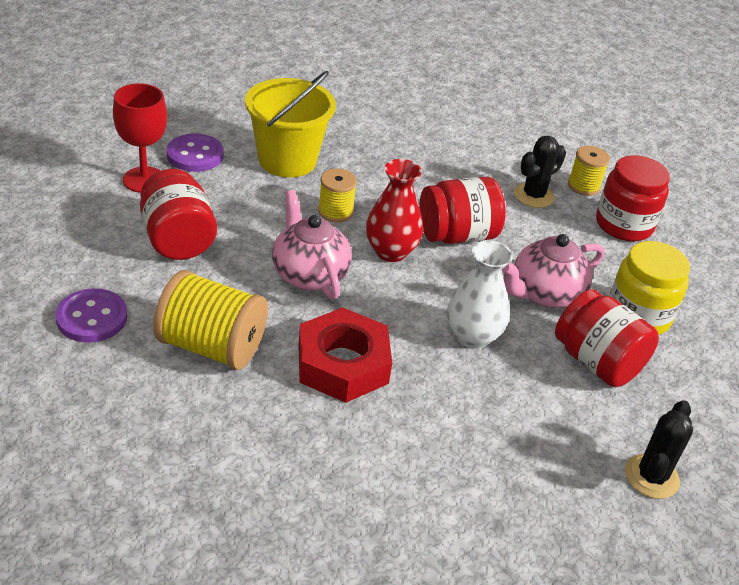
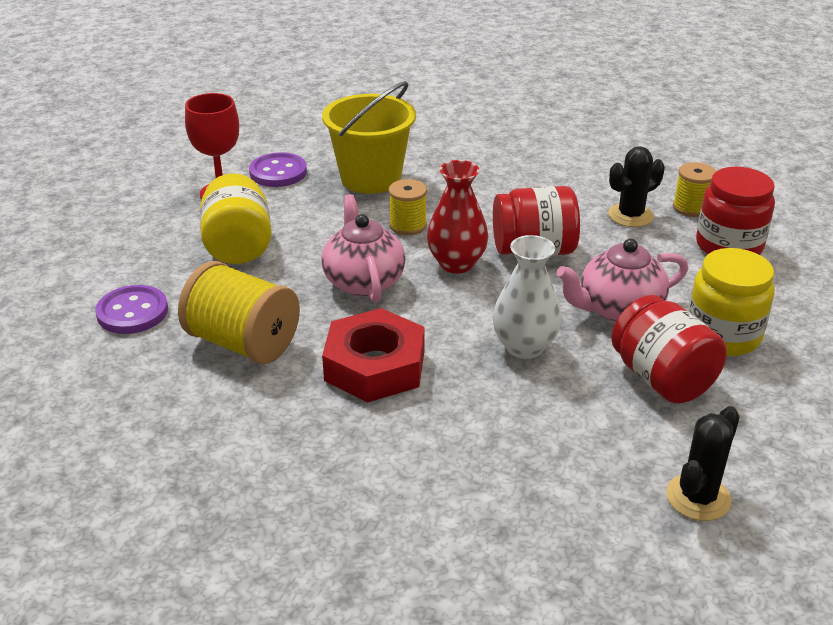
camera: 15 degrees right, 5 degrees down
red jar [140,169,217,260] -> yellow jar [200,173,272,264]

